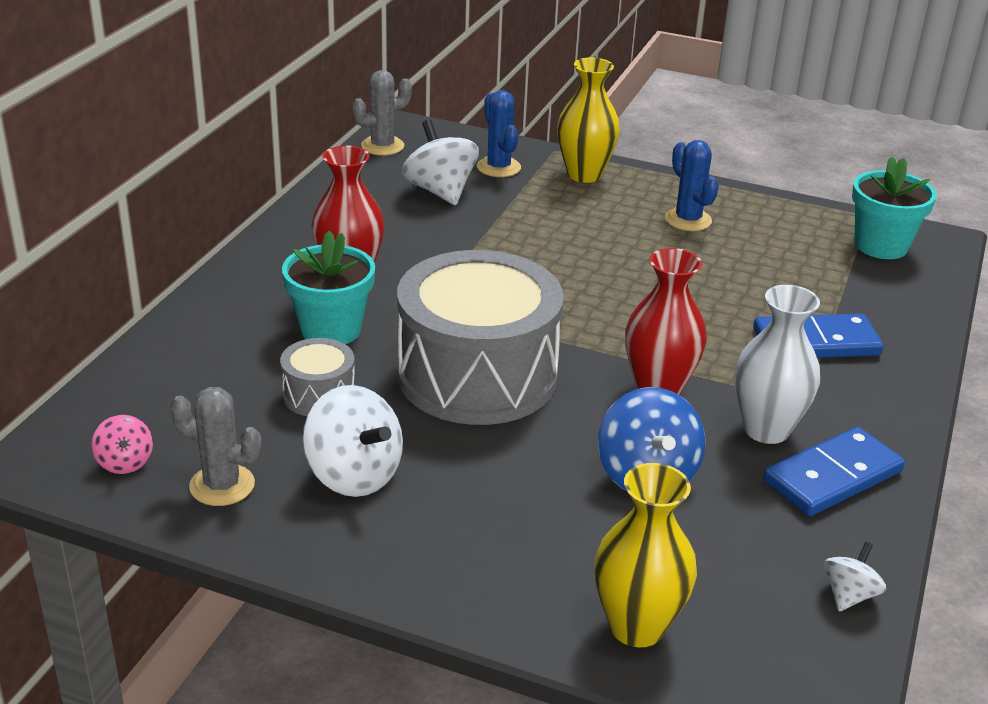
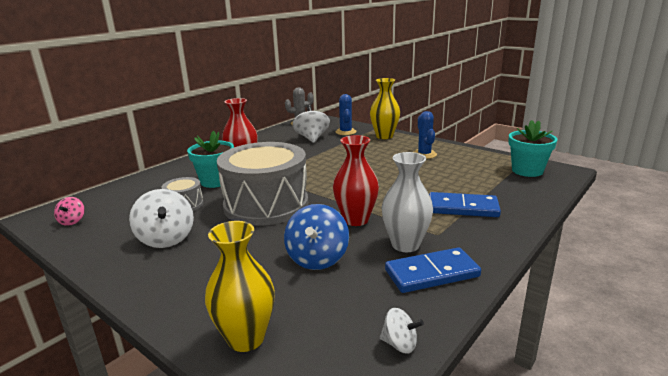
camera: 20 degrees right, 10 degrees down
grey cactus [170,387,262,506] -> none
white spinning top [824,542,886,611] -> white spinning top turned 60 degrees clockwise [380,308,424,354]

